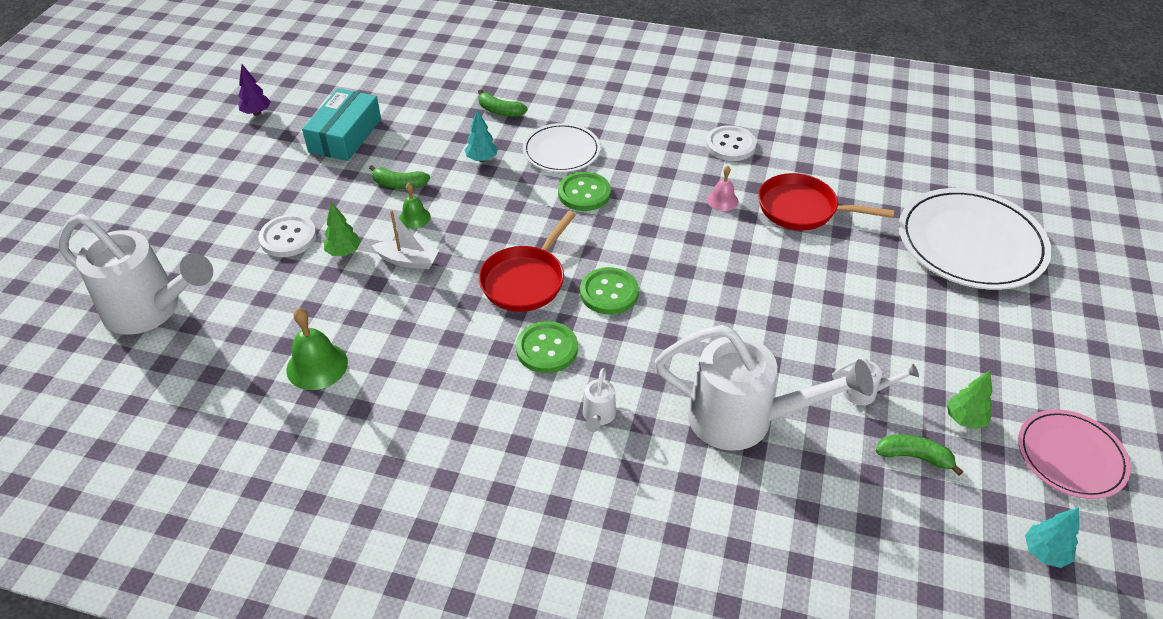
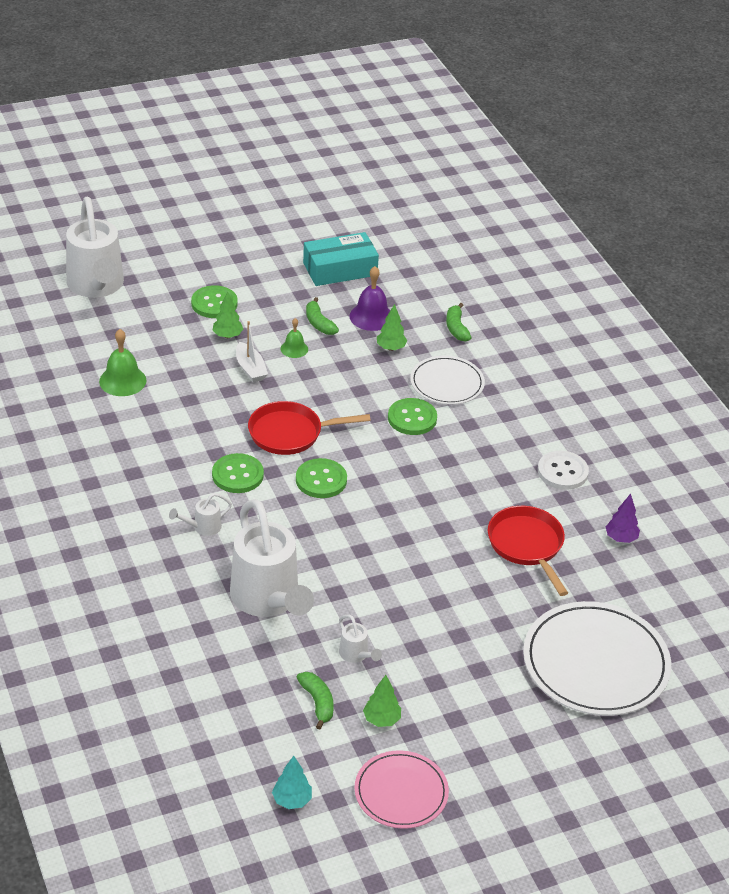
camera: 50 degrees right, 5 degrees down
purple tree [238,64,271,115] -> purple tree moved to [606,493,640,543]
white button [258,214,317,257] -> green button [191,285,238,318]
turquoise tree [465,109,498,162] -> green tree [377,304,407,351]
pink bell [707,166,738,211] -> none
none -> purple bell [350,266,390,331]

